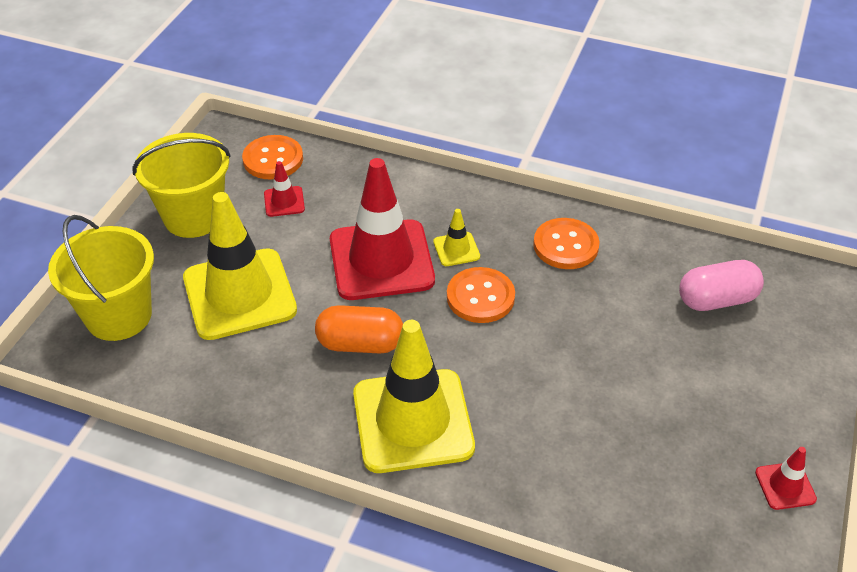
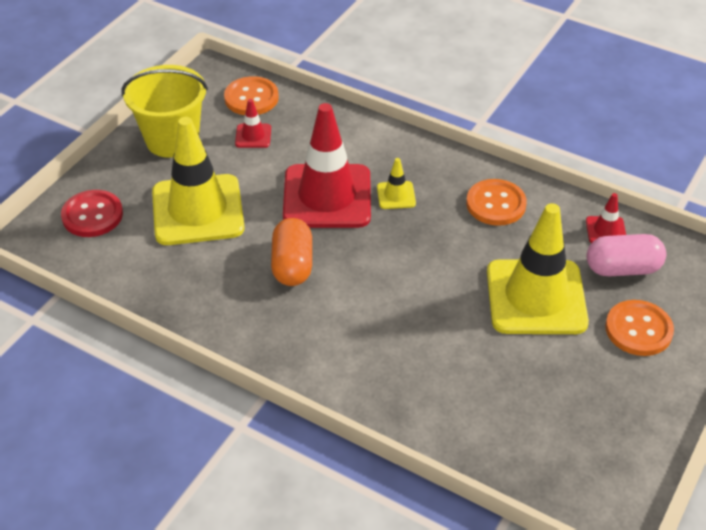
camera: 10 degrees right, 0 degrees up
yellow bucket [48,215,154,341] -> red button [61,190,123,237]
orange capsule [315,305,403,354] -> orange capsule turned 75 degrees clockwise [271,218,312,286]
yellow traffic cone [353,320,475,473] -> yellow traffic cone moved to [487,203,589,334]
orange button [447,267,515,323] -> orange button moved to [605,300,674,356]
red traffic cone [755,447,817,510] -> red traffic cone moved to [586,193,626,243]

